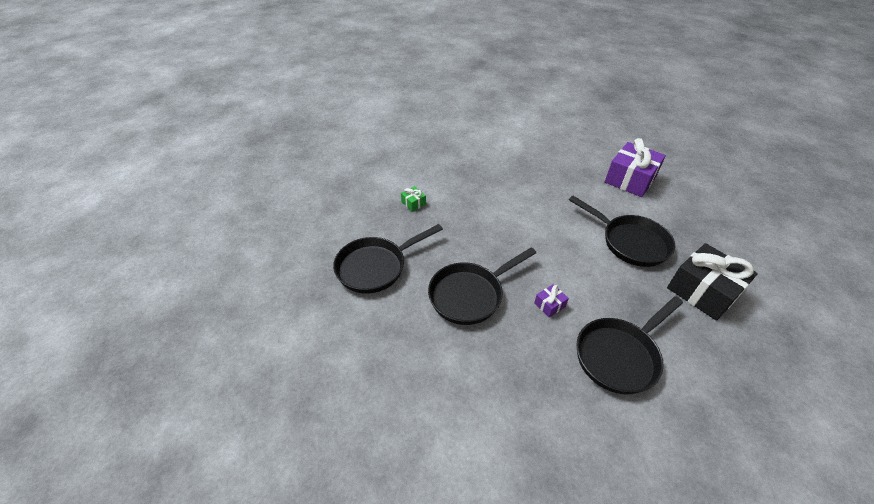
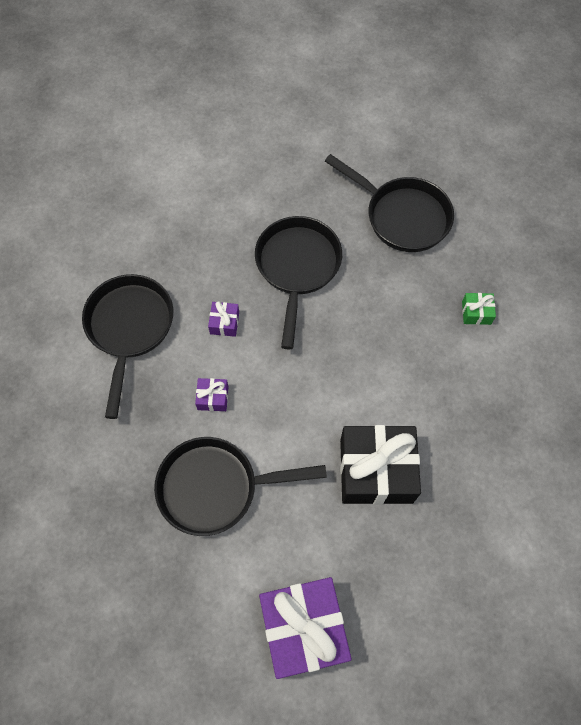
camera: 130 degrees right, 20 degrees up
black pan [333,224,443,294] -> black pan turned 120 degrees clockwise [325,154,454,252]
black gift [667,243,758,321] -> black gift moved to [340,425,421,505]
none -> purple gift [195,378,229,411]

